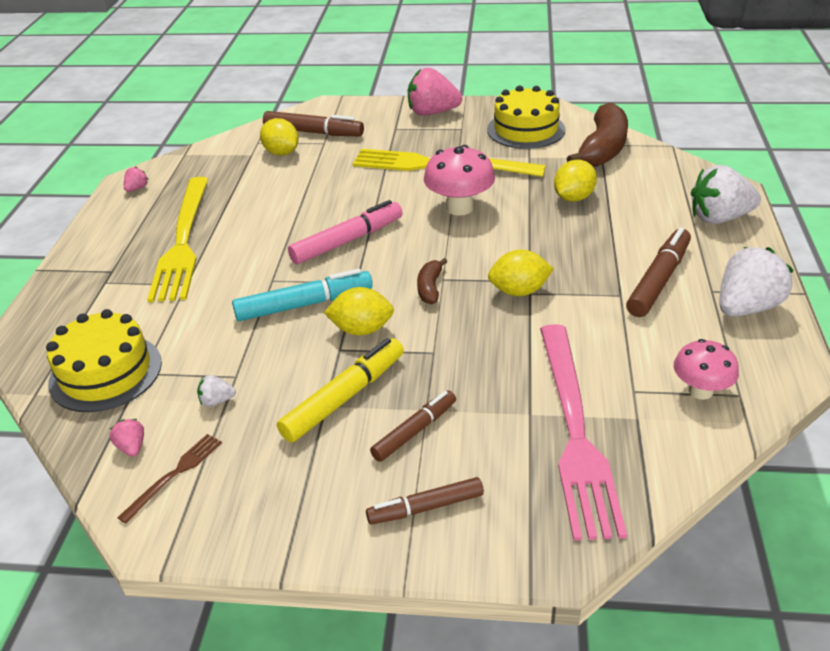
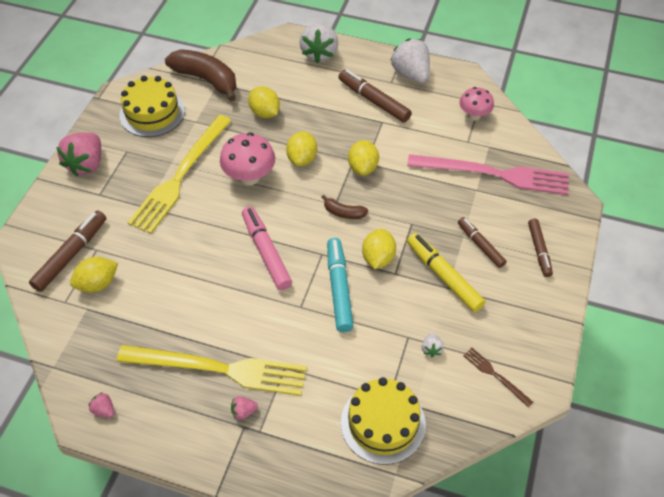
camera: 80 degrees left, 15 degrees up
pink strawberry [110,419,144,457] -> pink strawberry moved to [231,396,258,420]
none -> yellow lemon [286,132,317,166]

